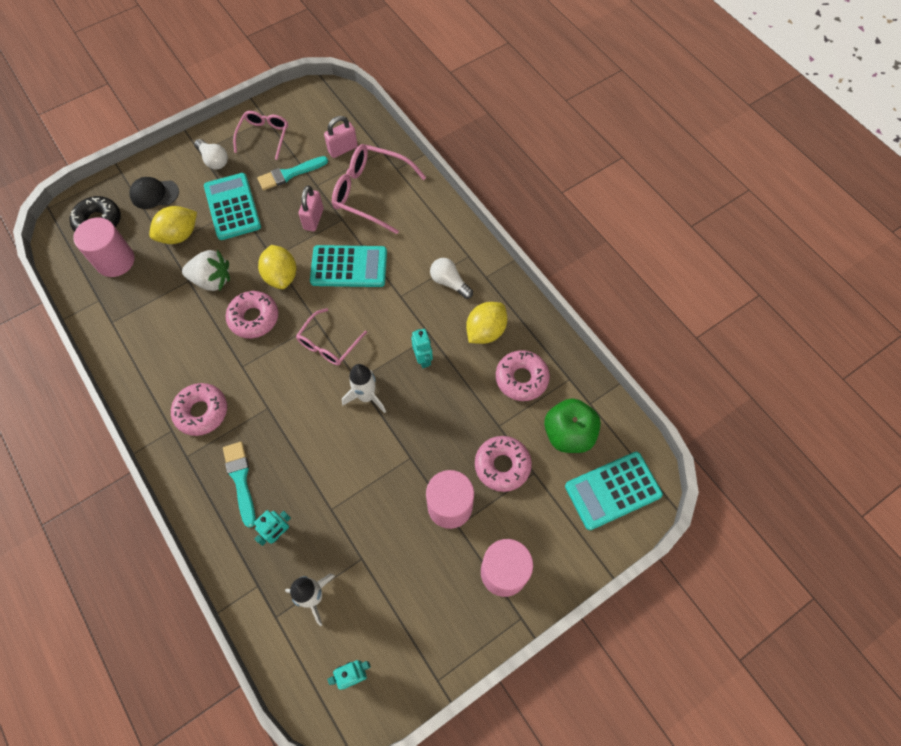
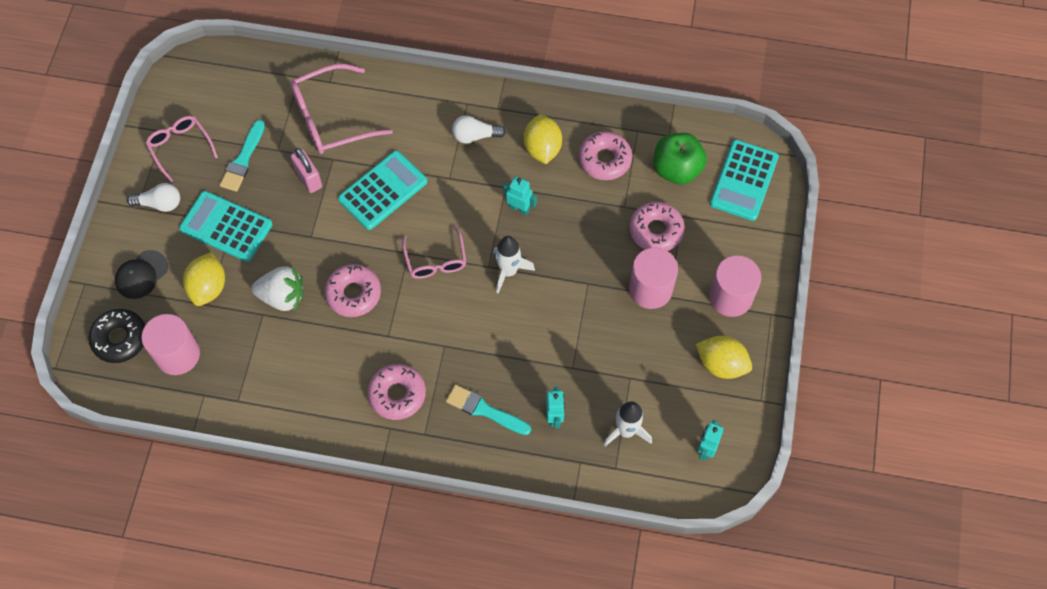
camera: 45 degrees left, 0 degrees up
white strawberry [182,249,230,291] -> white strawberry turned 45 degrees clockwise [251,266,304,311]
yellow lemon [258,245,296,289] -> yellow lemon moved to [696,336,752,379]
pink padlock [324,116,358,158] -> none

